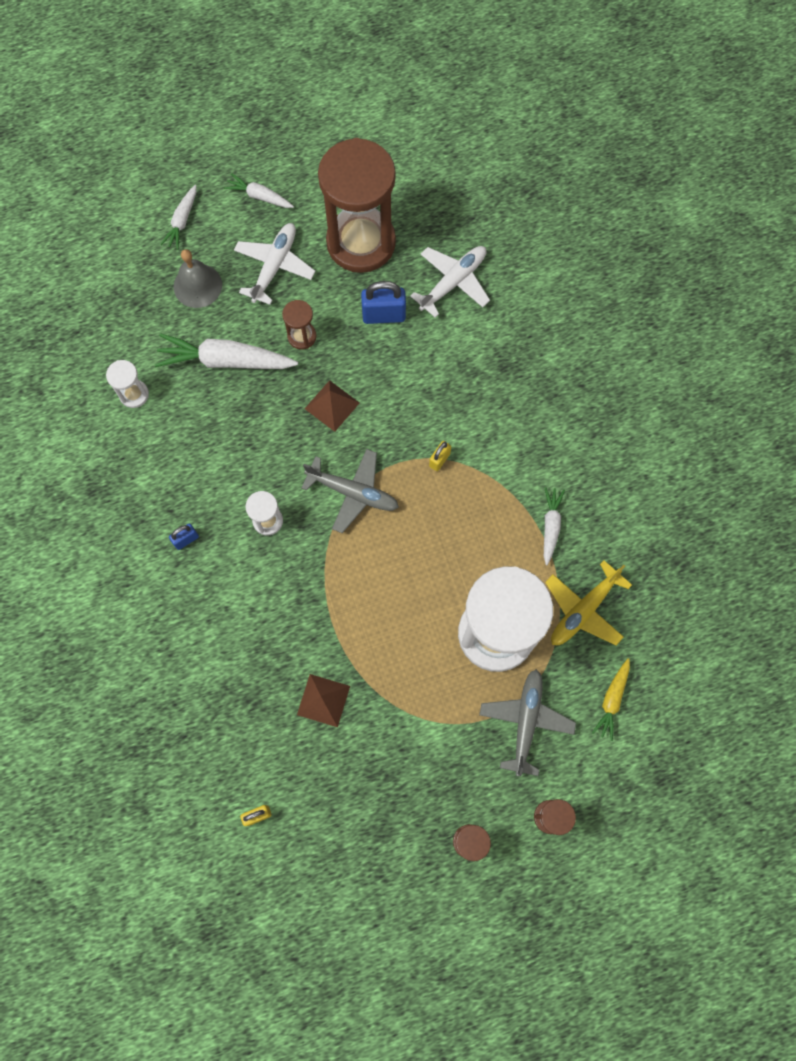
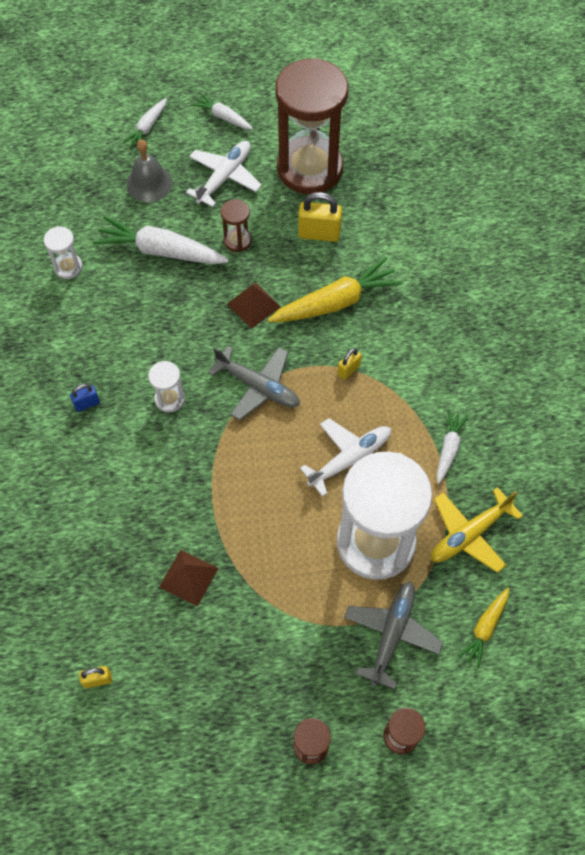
camera: 10 degrees right, 10 degrees down
blue padlock [361,281,406,324] -> yellow padlock [298,192,342,242]
white plane [410,246,490,318] -> white plane moved to [300,418,391,497]
none -> yellow carrot [268,257,403,322]

